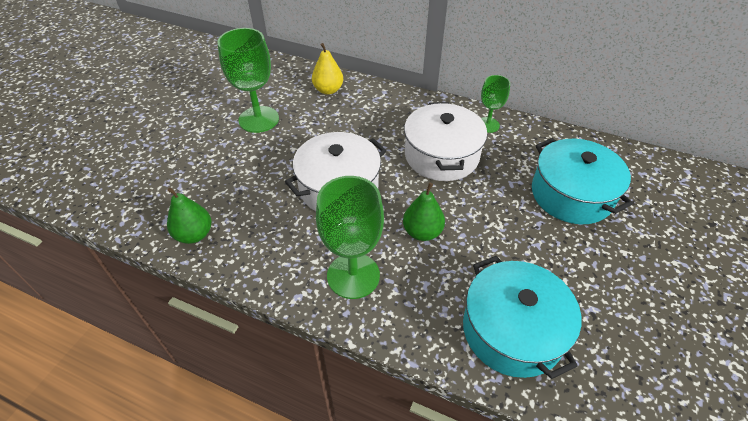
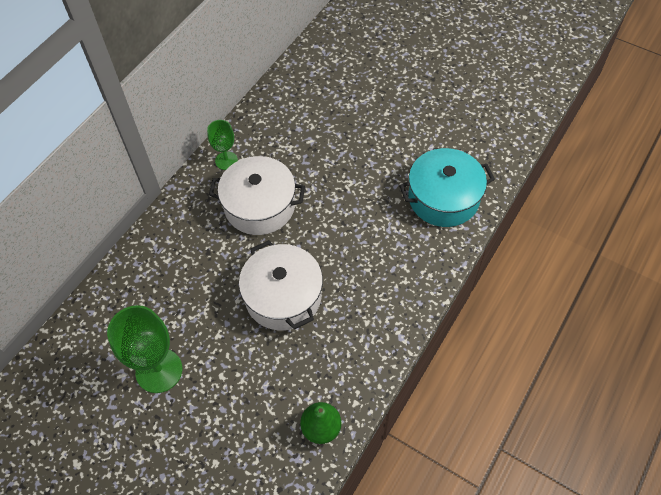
camera: 80 degrees left, 10 degrees up
yellow pear [312,43,343,95] -> none
green goblet [316,176,384,299] -> none
green pear [403,182,445,241] -> none
turquoise pot [532,138,633,224] -> none

